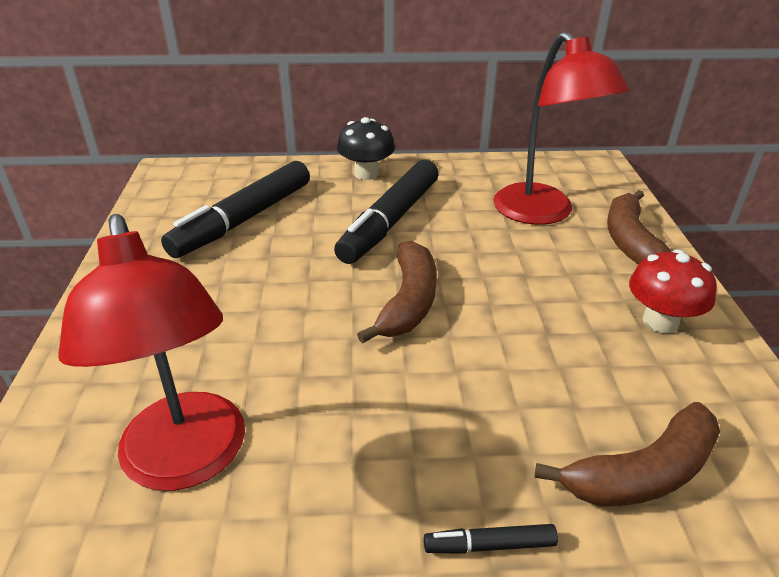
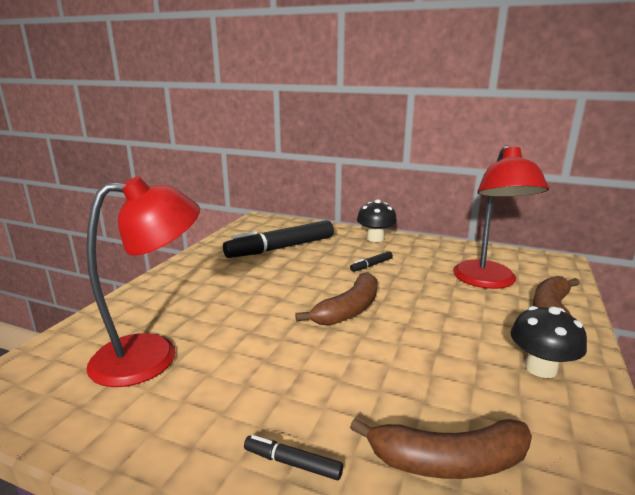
camera: 25 degrees right, 15 degrees down
red lamp [58,214,245,491] -> red lamp turned 120 degrees counterclockwise [86,176,200,387]
black marker [334,160,439,264] -> black marker [350,251,393,272], size x0.42
red mushroom [629,250,717,333] -> black mushroom [510,306,587,378]

